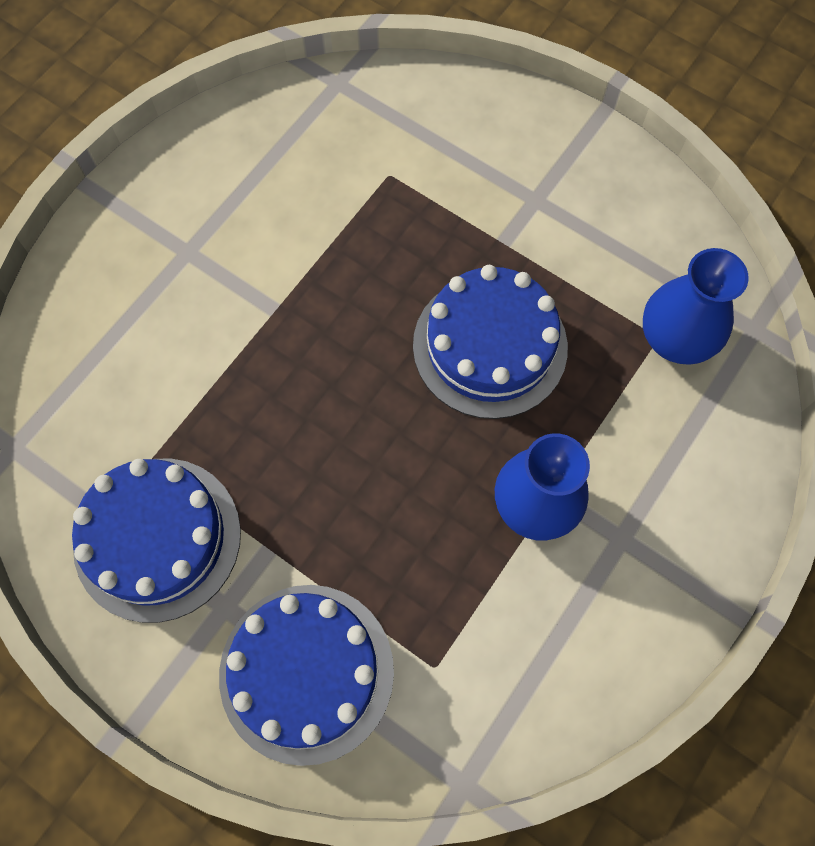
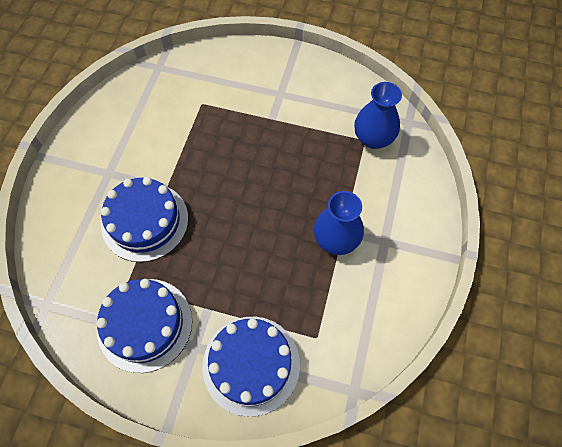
camera: 20 degrees left, 5 degrees down
blue cake [413,265,568,419] -> blue cake moved to [101,177,188,262]

